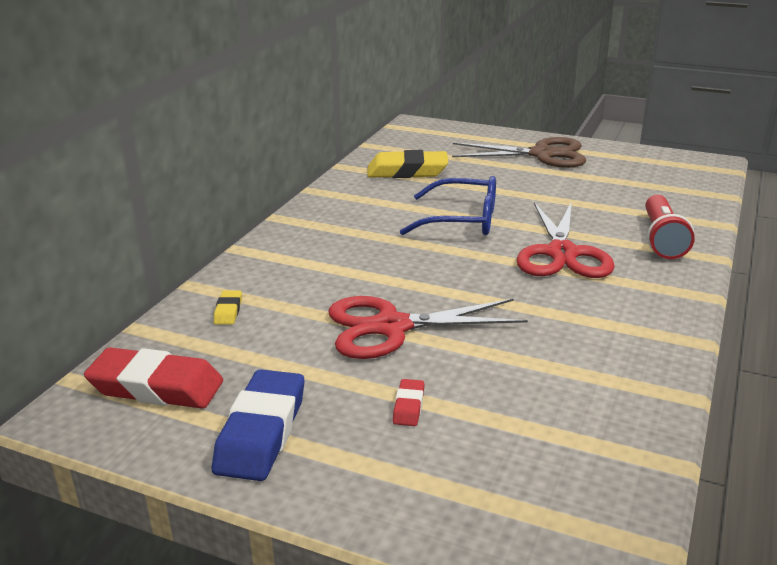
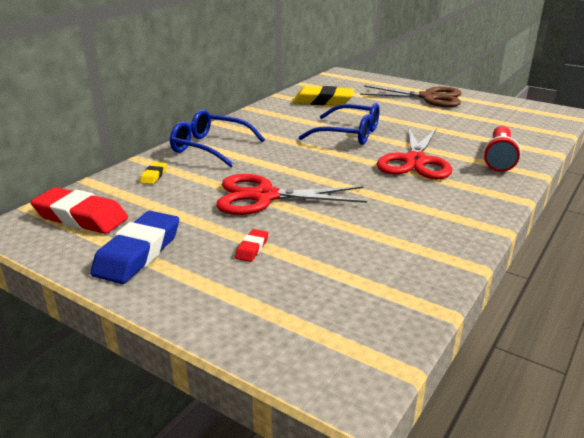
camera: 10 degrees right, 0 degrees up
none -> blue glasses [170,109,265,167]

